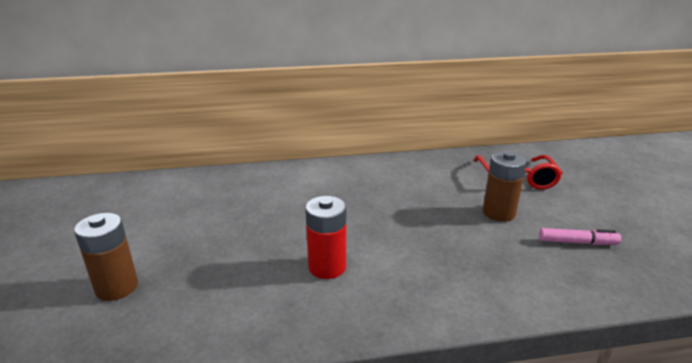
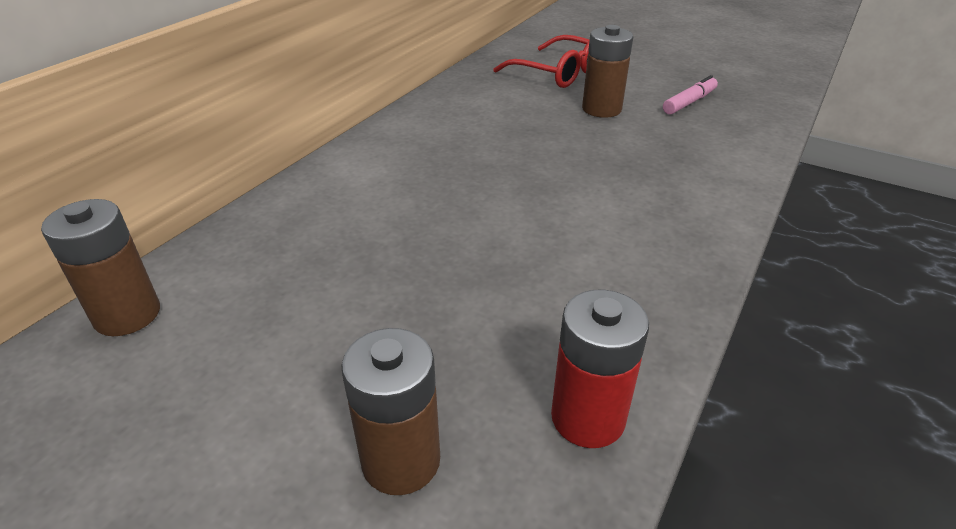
camera: 50 degrees left, 10 degrees up
red battery [305,196,346,279] -> red battery moved to [551,290,649,448]
none -> brown battery [41,199,160,336]

